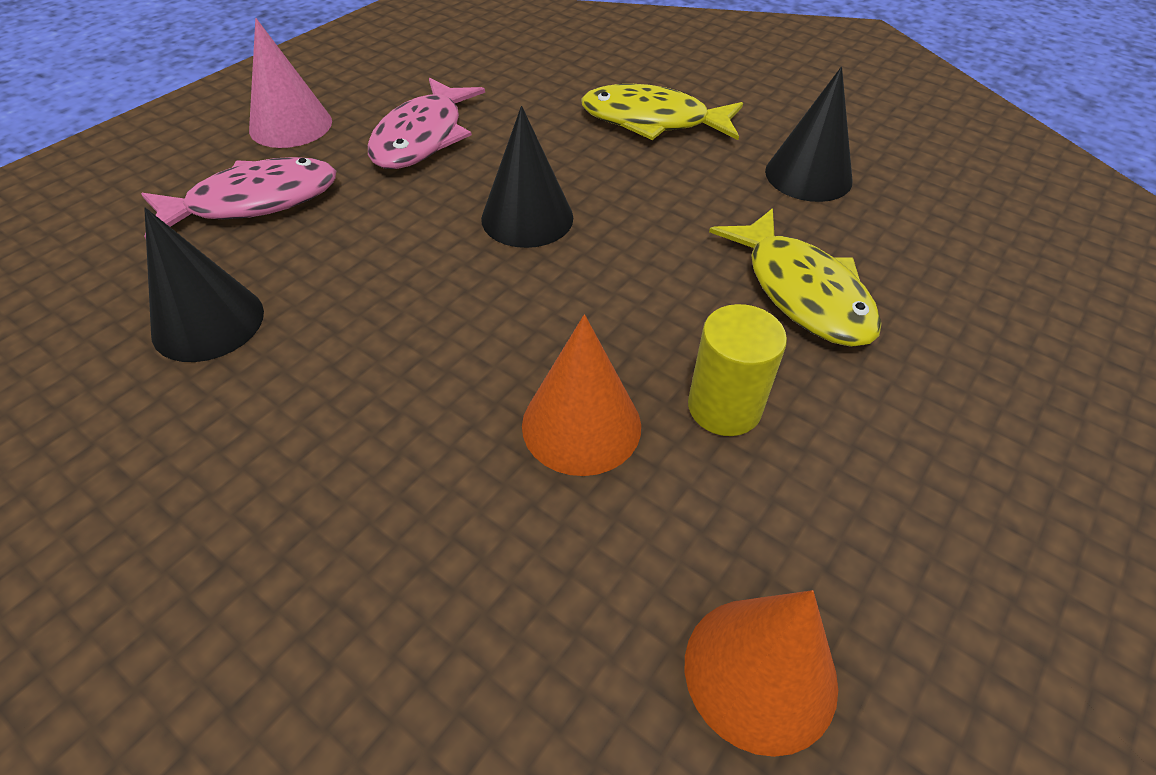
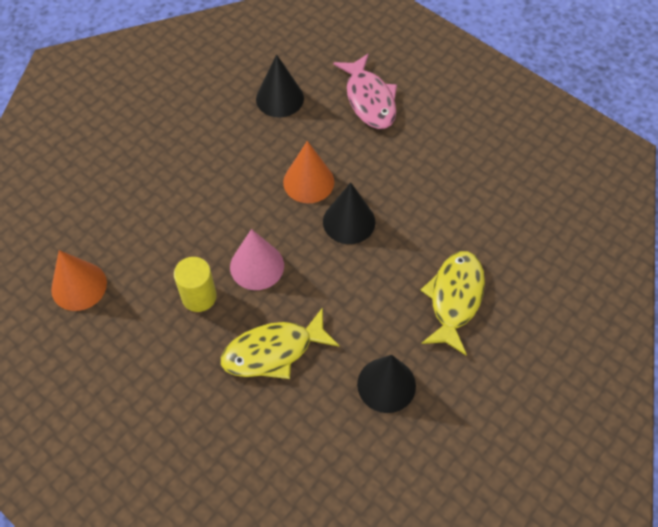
camera: 95 degrees right, 10 degrees up
pink cone [249,18,332,148] -> pink cone moved to [230,229,284,290]
pink fish [368,78,485,169] -> none
orange cone [522,314,641,476] -> orange cone moved to [283,141,334,203]

